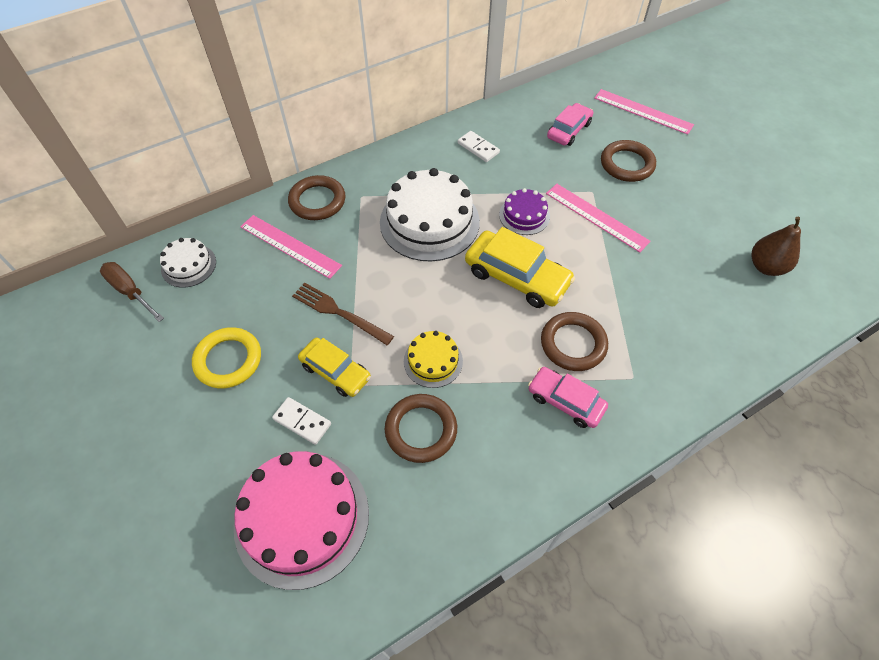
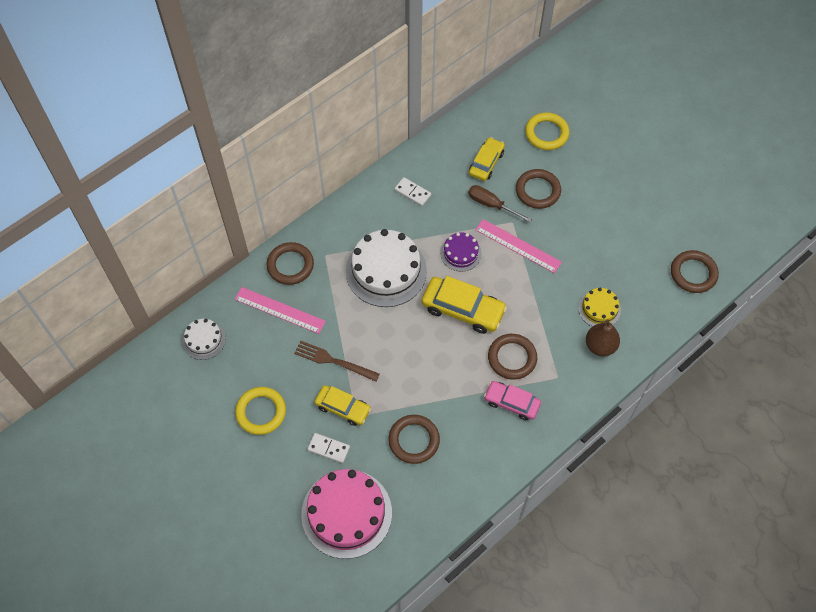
camera: 10 degrees left, 5 degrees up
brown screwdriver [100,262,164,322] -> brown screwdriver moved to [468,185,532,223]
yellow cake [404,331,463,388] -> yellow cake moved to [578,288,621,327]
pink car [547,103,593,146] -> yellow car [469,137,505,181]
pink ruler [594,89,694,135] -> yellow ring [525,112,569,150]
brown pear [751,217,801,276] -> brown pear moved to [586,319,620,356]
none -> brown ring [671,250,719,293]

